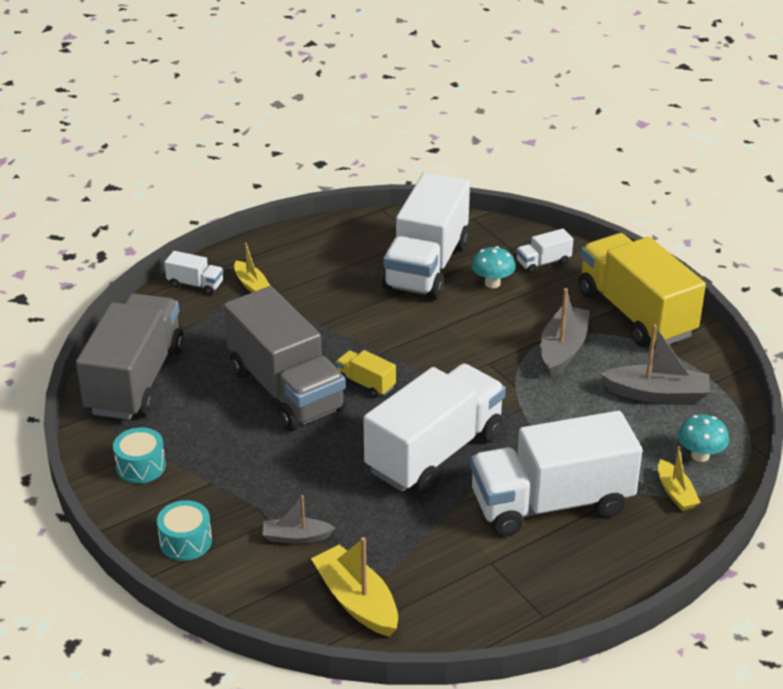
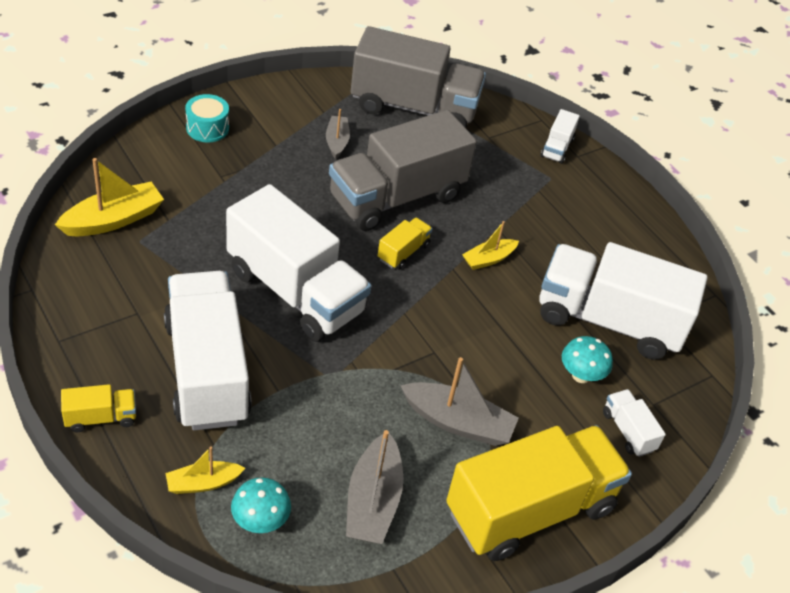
camera: 85 degrees right, 10 degrees up
turquoise drum [113,427,166,484] -> none
yellow boat [234,243,270,292] -> yellow boat moved to [462,221,519,270]
grey boat [262,495,335,544] -> grey boat moved to [326,109,350,159]
none -> yellow truck [61,384,136,432]

